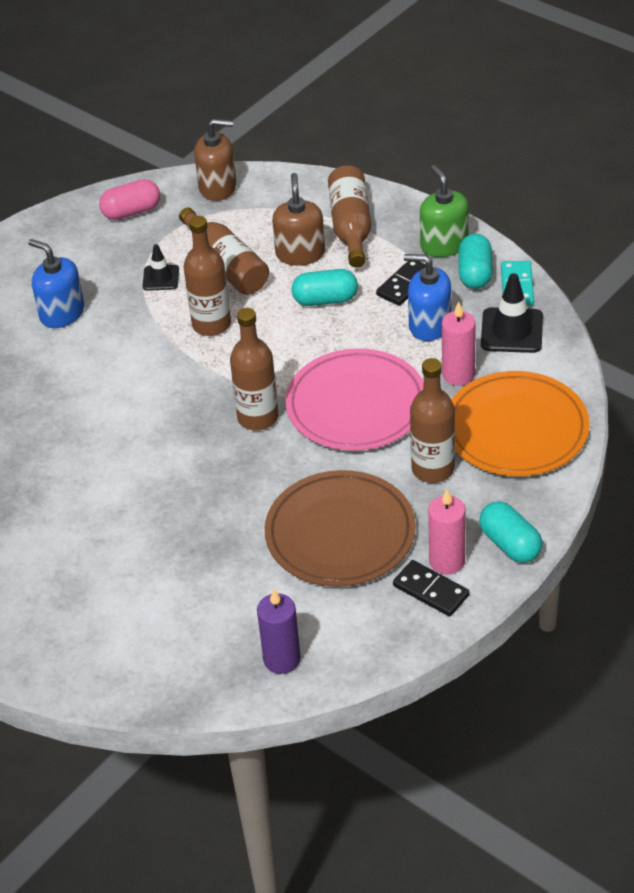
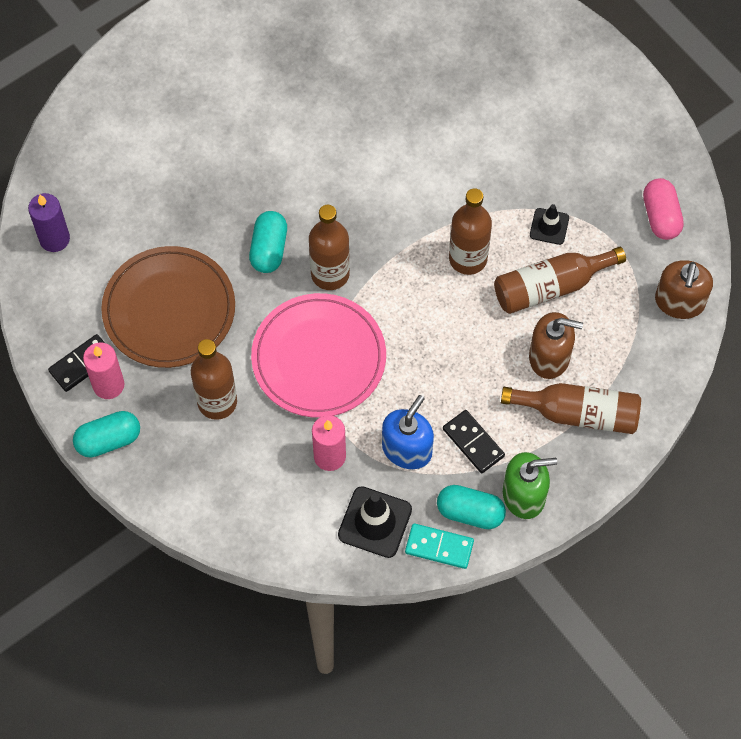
camera: 100 degrees right, 20 degrees up
blue soap dispenser [28,239,84,328] -> none
turquoise capsule [292,269,358,306] -> turquoise capsule moved to [249,211,287,273]
orange plate [452,371,590,476] -> none

